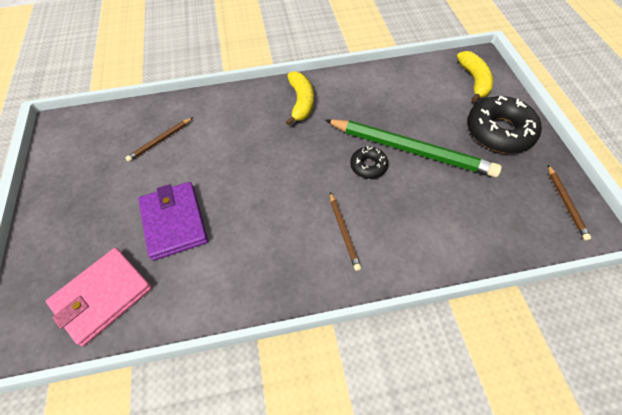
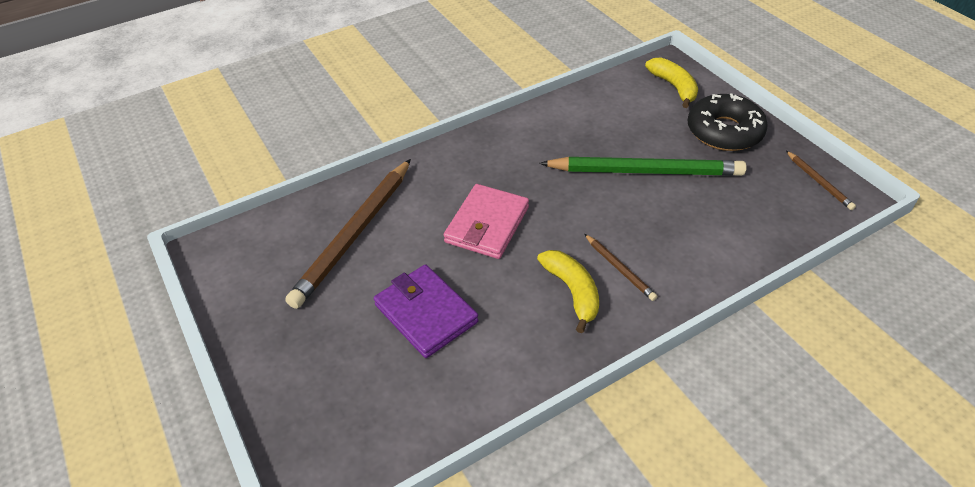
camera: 20 degrees left, 10 degrees down
pink wallet [46,248,152,346] -> pink wallet moved to [444,184,529,259]
brown pencil [125,117,193,162] -> brown pencil [285,159,411,309], size x2.19
yellow banana [286,71,314,126] -> yellow banana moved to [537,250,599,333]
black donut [350,146,388,179] -> none

